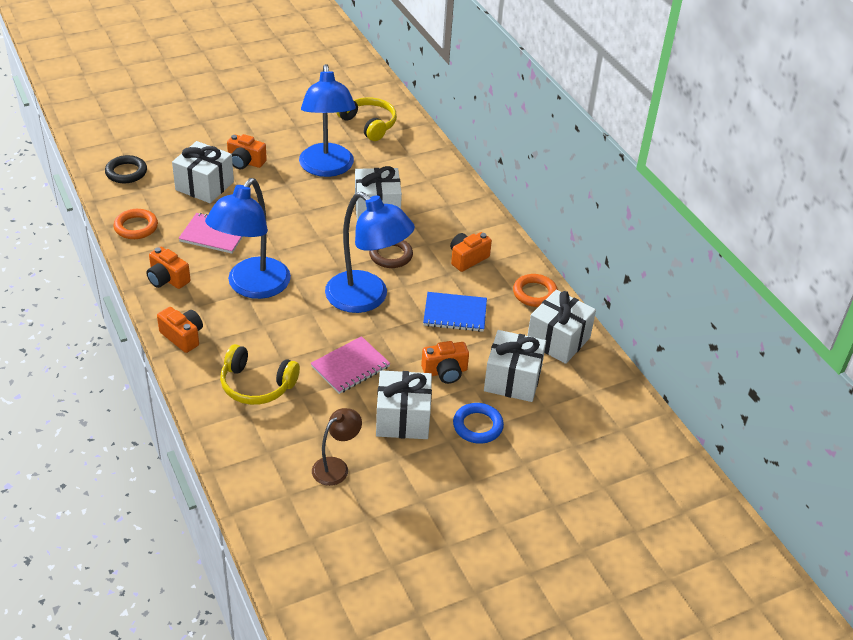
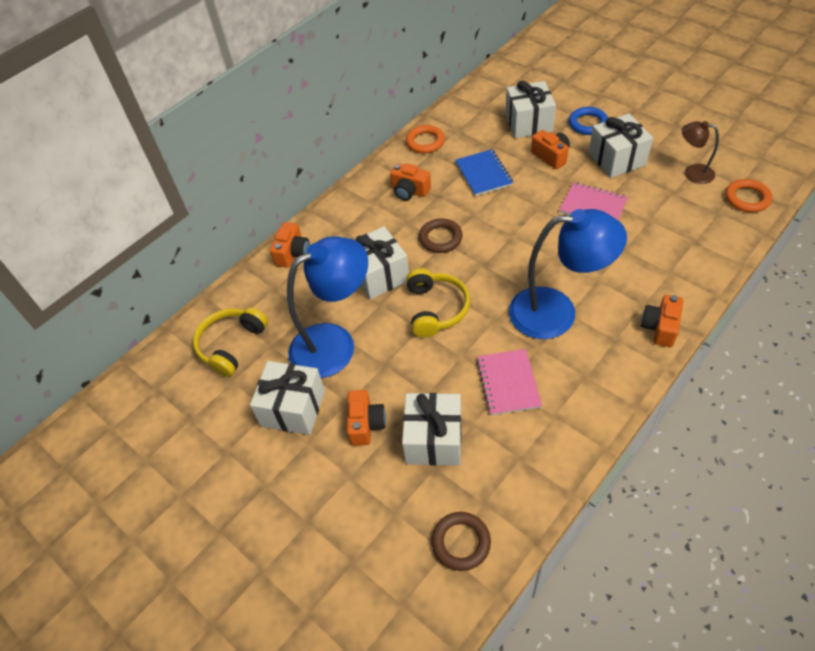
camera: 105 degrees left, 10 degrees up
black ring [105,155,147,183] -> brown ring [431,512,491,571]
orange ring [113,209,158,239] -> orange ring moved to [725,179,772,212]
orange camera [146,247,191,289] -> orange camera moved to [270,222,310,268]
yellow headphones [220,344,300,405] -> yellow headphones moved to [406,268,470,337]
blue lamp [325,192,415,313] -> none
white gift [528,289,596,364] -> white gift moved to [250,361,325,435]

